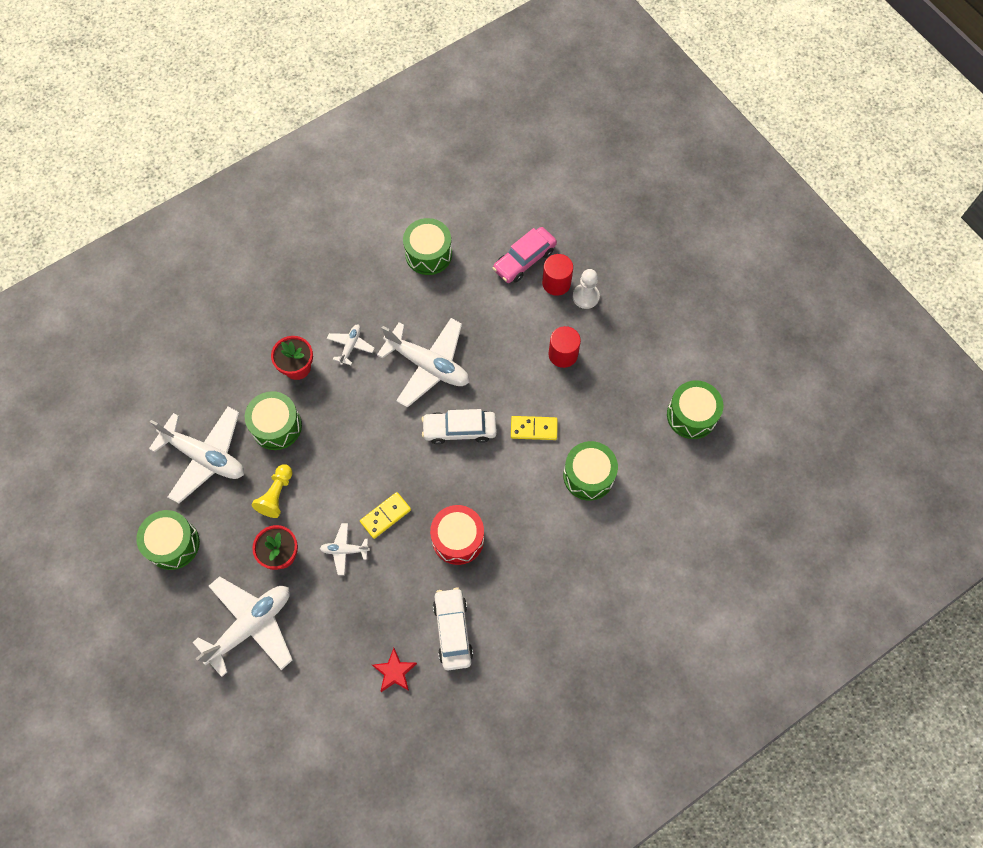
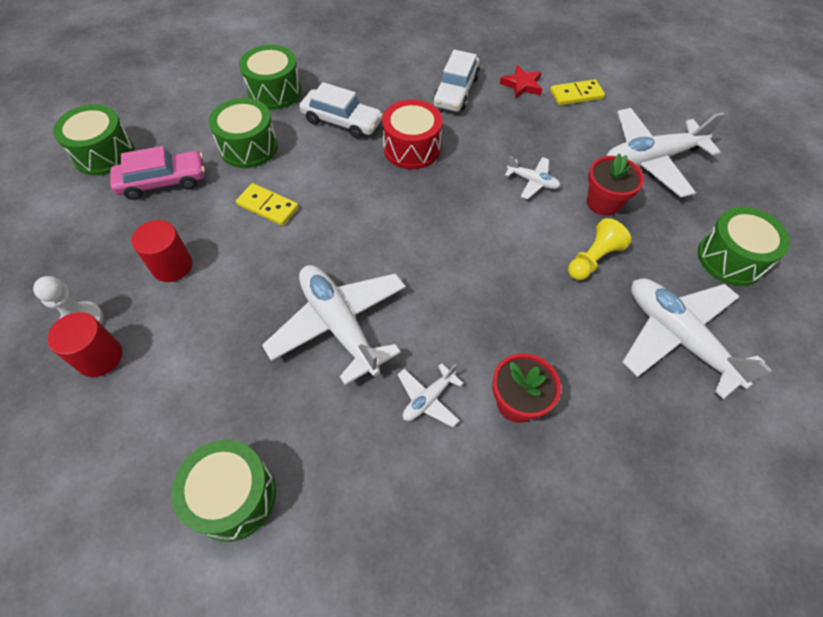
camera: 155 degrees left, 10 degrees down
green drum [245,391,302,450] -> green drum moved to [239,45,302,110]
yellow domino [360,492,411,539] -> yellow domino moved to [550,79,605,105]
white car [422,409,497,445] -> white car moved to [299,82,383,139]
pink car [493,227,557,283] -> pink car moved to [110,146,205,200]

